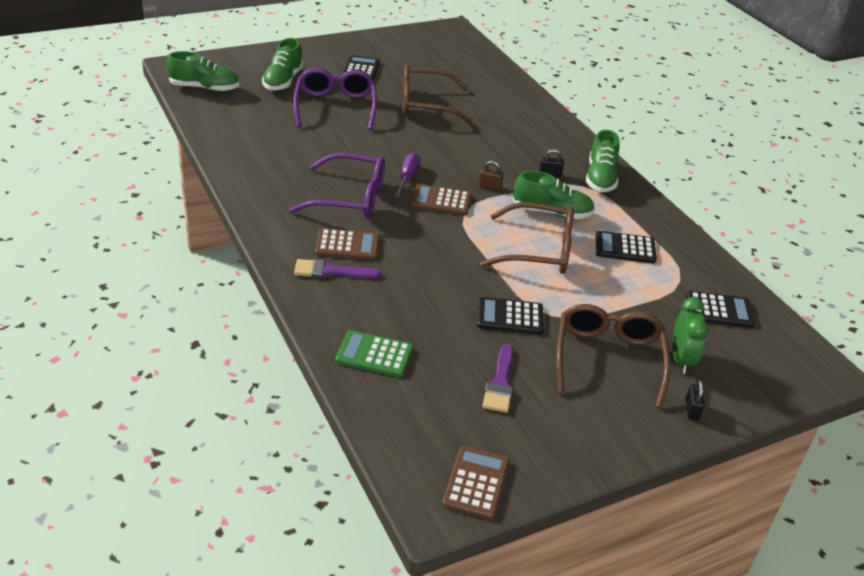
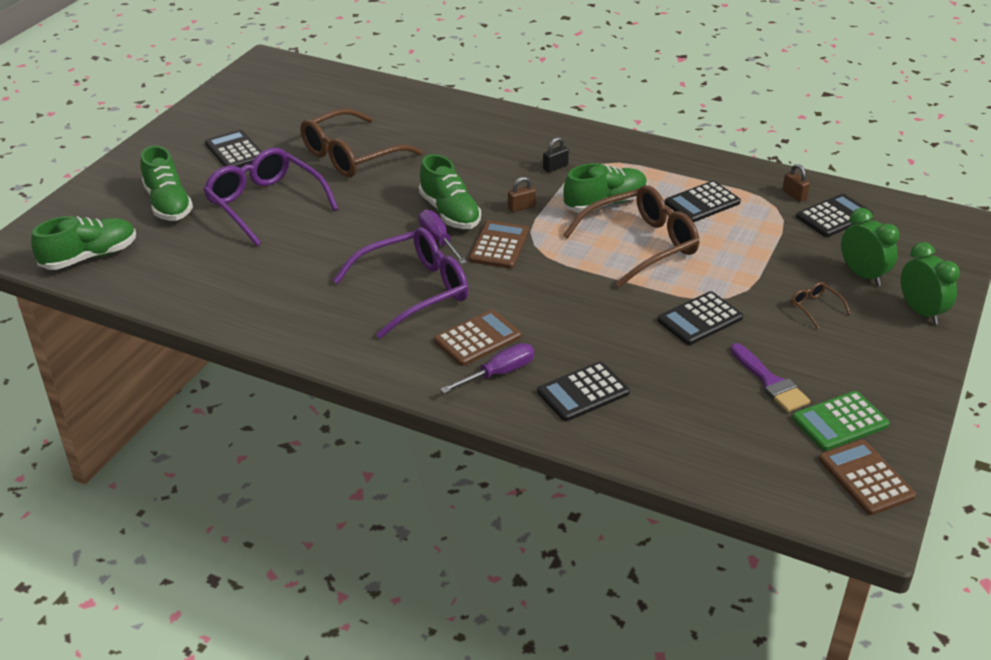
camera: 35 degrees left, 0 degrees up
purple brush [294,259,381,279] -> purple screwdriver [440,343,534,393]
green calculator [335,330,413,377] -> green calculator moved to [792,391,890,451]
brown calculator [411,184,471,215] -> brown calculator turned 135 degrees clockwise [469,221,529,269]
brown glasses [556,304,671,408] -> brown glasses [791,282,850,329], size x0.41
green shoe [586,130,620,192] -> green shoe moved to [419,154,481,229]
black padlock [685,380,705,421] -> green clock [901,242,960,324]
none -> black calculator [537,362,630,421]
none -> brown padlock [782,164,810,202]

